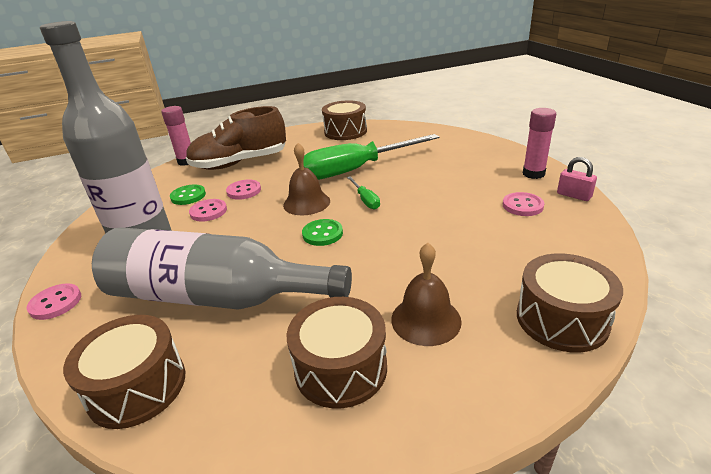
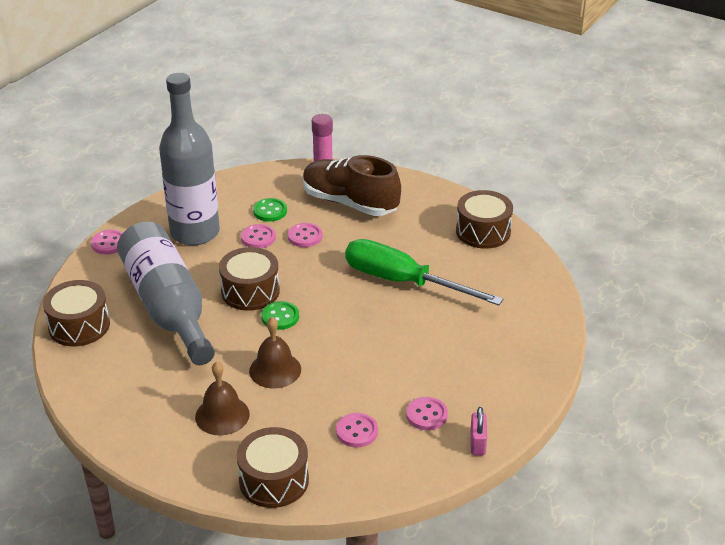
camera: 50 degrees right, 5 degrees up
brown bell [283,143,330,215] -> brown bell moved to [249,317,301,388]
brown drum [286,297,387,408] -> brown drum moved to [219,247,280,311]
green screwdriver [347,176,380,209] -> none
pink glue stick [523,108,556,179] -> none
none -> pink button [336,413,378,447]

